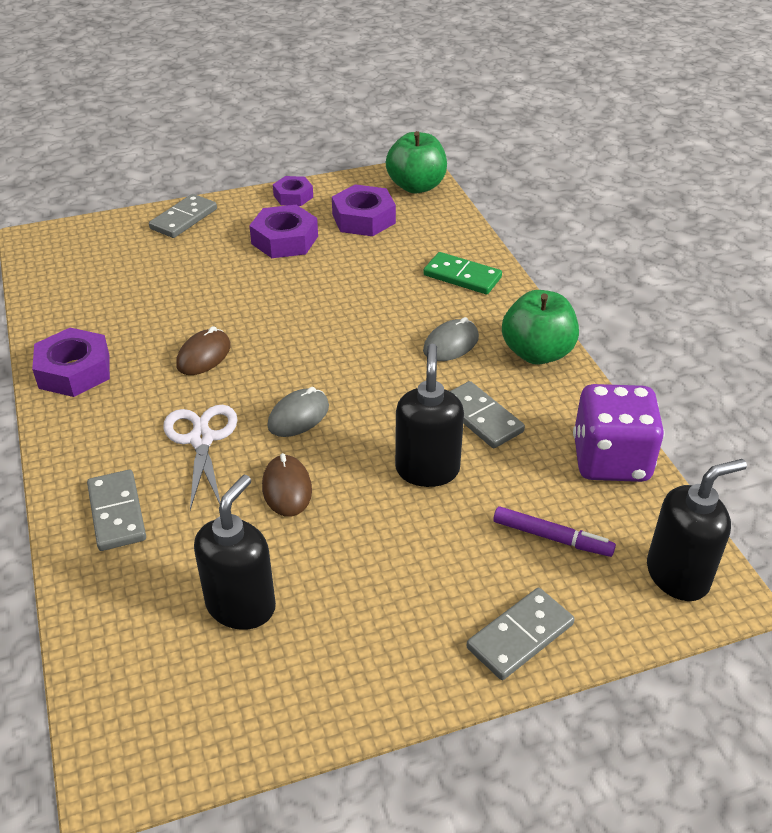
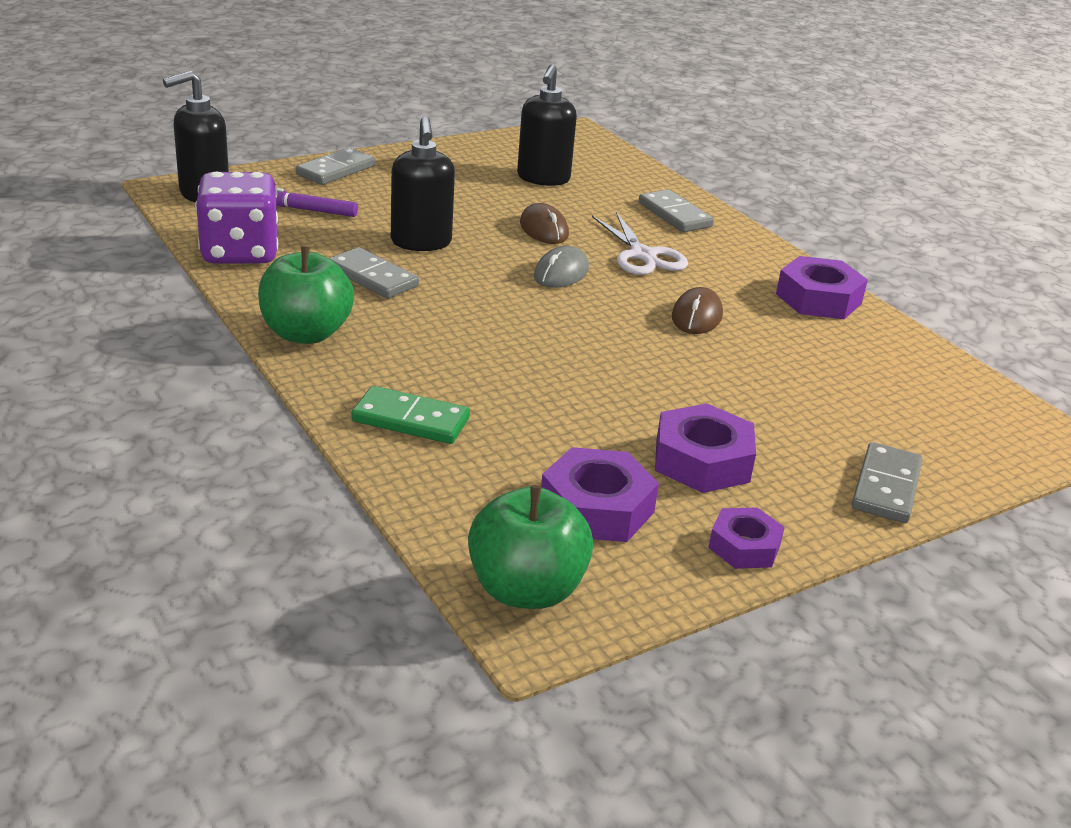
camera: 165 degrees right, 10 degrees down
grey mouse [423,317,479,361] -> none

